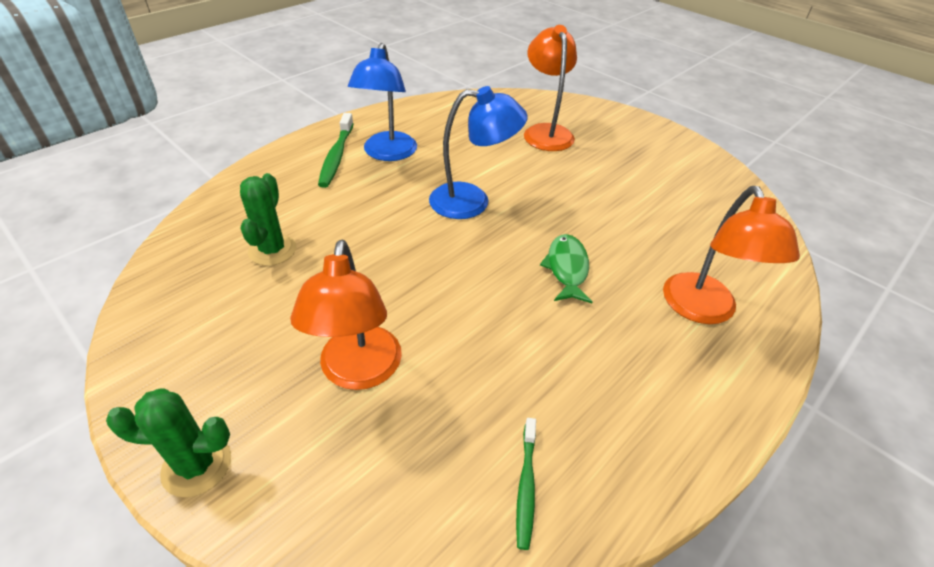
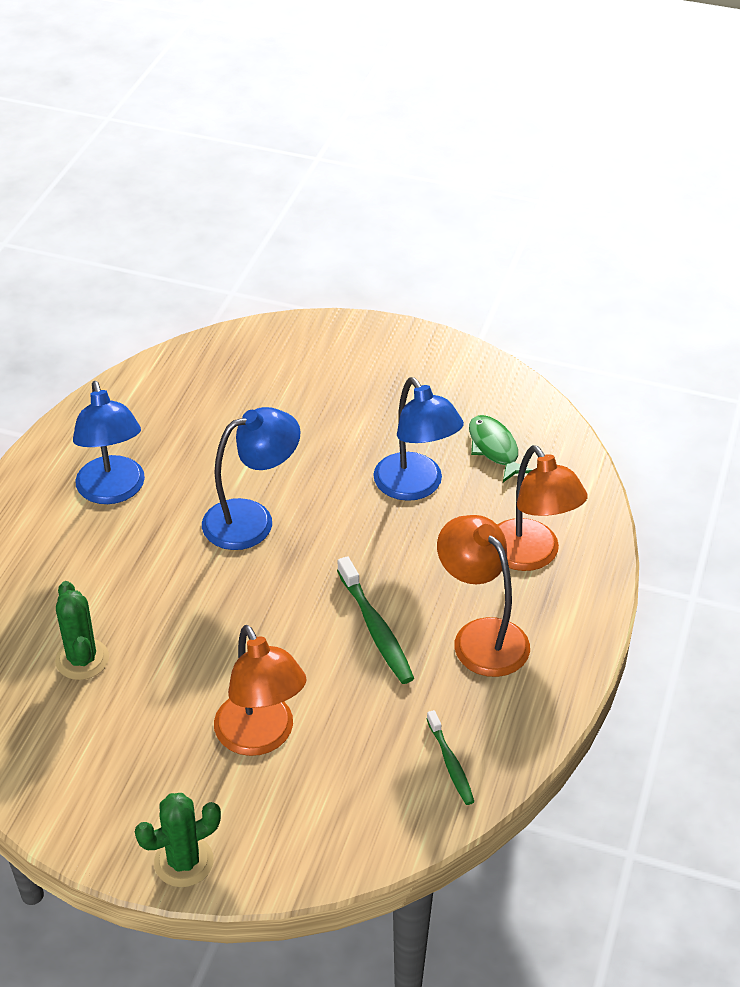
camera: 25 degrees left, 0 degrees up
green toothbrush [318,113,354,188] -> green toothbrush moved to [337,556,414,684]
orange lamp [524,25,577,151] -> orange lamp moved to [437,515,530,677]
green fish [540,234,593,303] -> green fish moved to [469,415,532,482]
none -> blue lamp [373,377,464,501]

